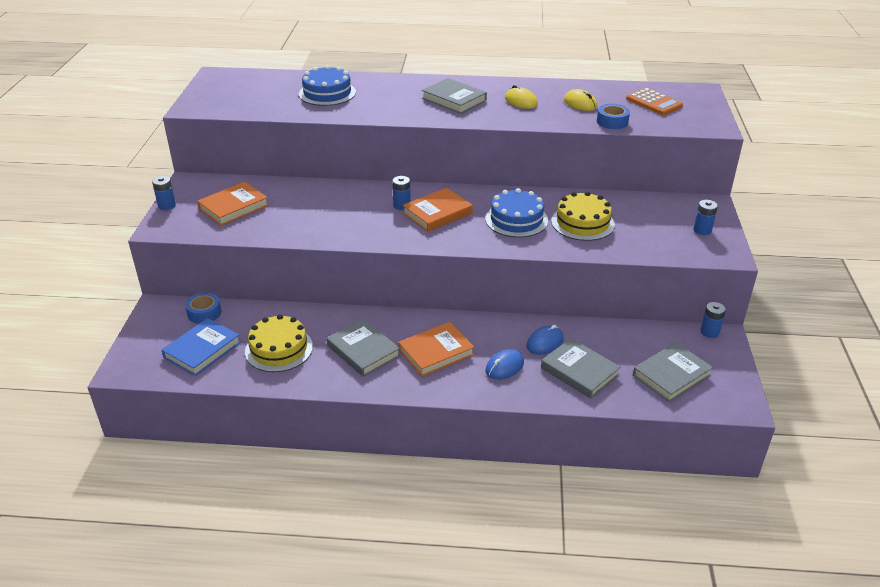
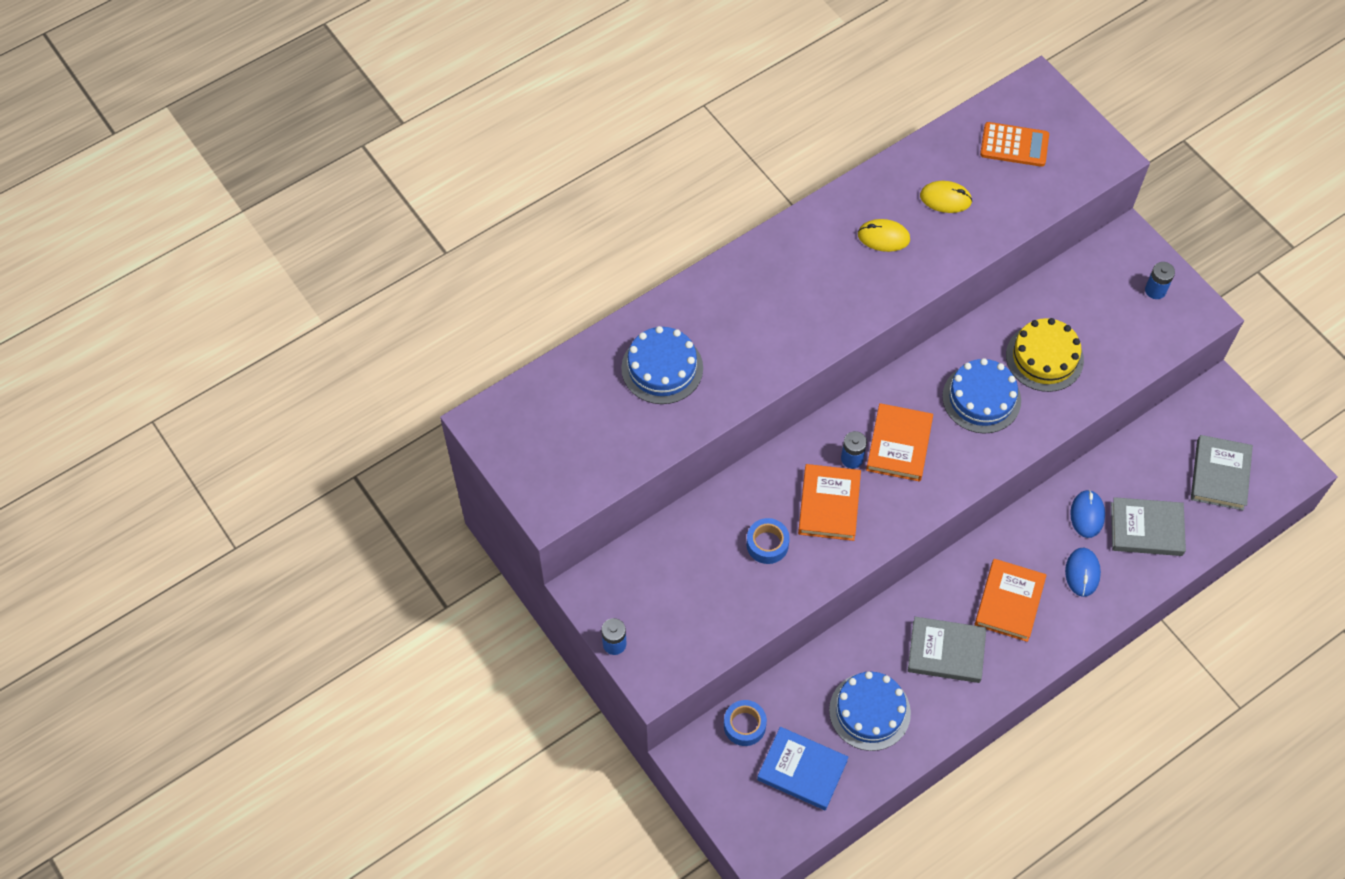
camera: 40 degrees left, 25 degrees up
blue book [162,318,241,376] -> blue book turned 60 degrees counterclockwise [757,727,848,810]
orange book [197,182,269,226] -> orange book moved to [798,464,861,541]
yellow cake [245,314,313,372] -> blue cake [829,671,911,751]
grey book [422,78,487,114] -> none
blue tape [597,104,630,129] -> blue tape moved to [746,518,790,564]
blue battery [700,302,726,338] -> none

